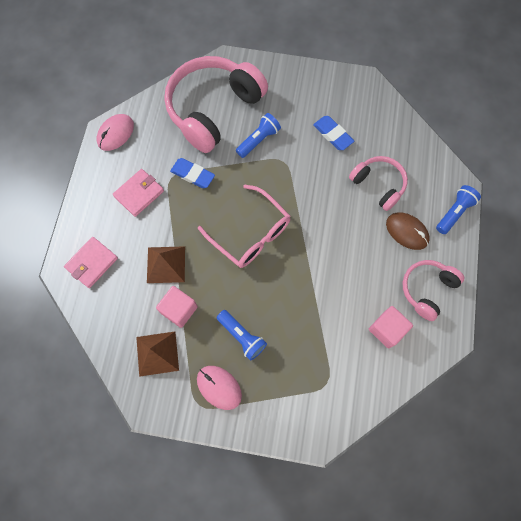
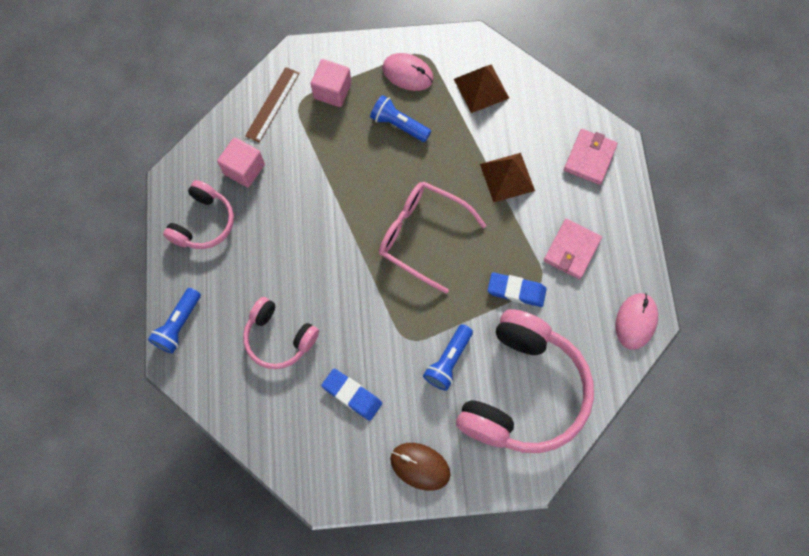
camera: 165 degrees right, 0 degrees up
pink cube [156,286,198,328] -> pink cube moved to [311,59,351,107]
brown mouse [386,212,430,250] -> brown mouse moved to [390,443,450,491]
none -> brown ruler [245,67,300,143]

